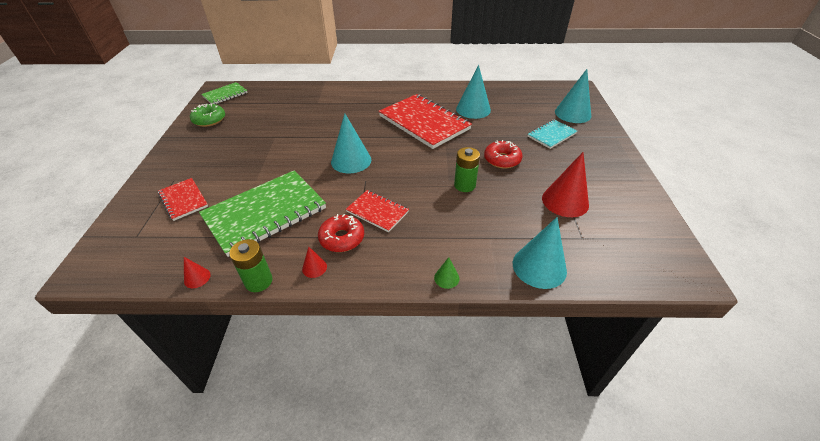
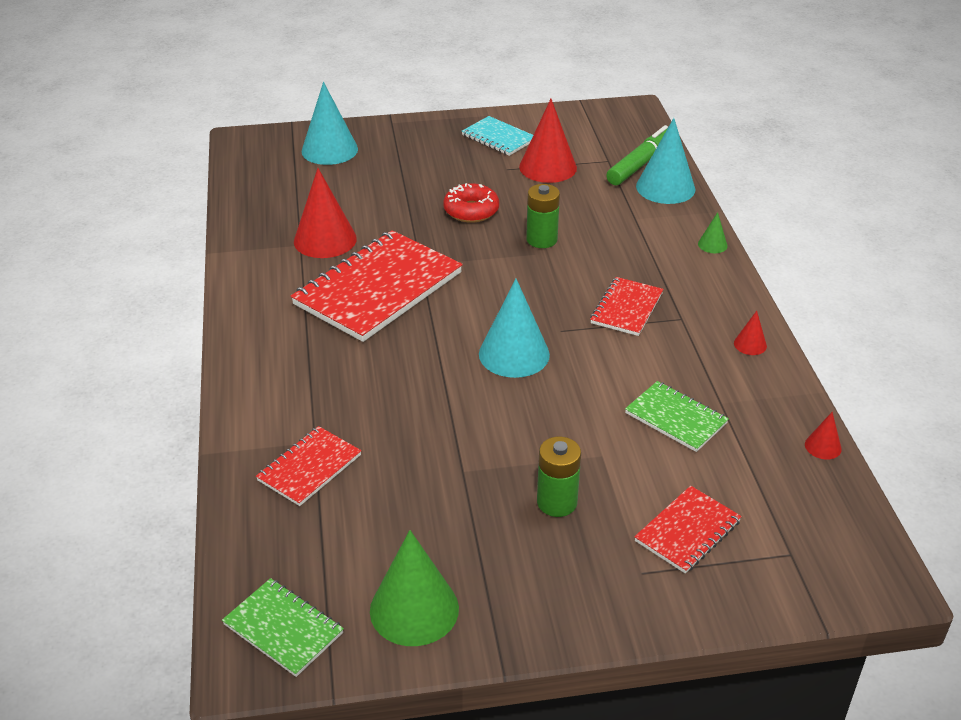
camera: 100 degrees left, 5 degrees down
green donut [190,103,225,127] -> green cone [370,530,459,646]
green notebook [199,171,326,257] -> green notebook [625,381,729,452], size x0.51
green battery [229,239,272,292] -> green battery moved to [537,437,581,517]
red donut [318,214,364,252] -> none
turquoise cone [456,65,491,119] -> red cone [294,168,357,258]
turquoise notebook [528,119,577,149] -> turquoise notebook moved to [462,116,533,156]
none -> red notebook [256,426,361,506]
none -> green marker [606,125,668,186]

